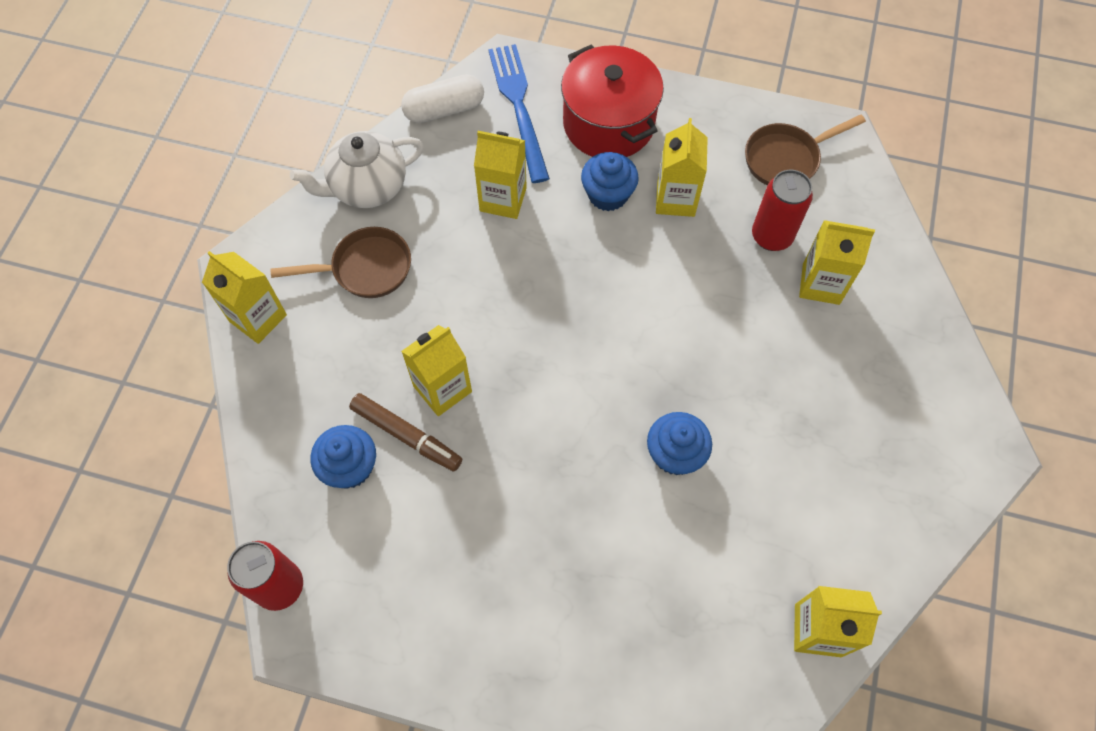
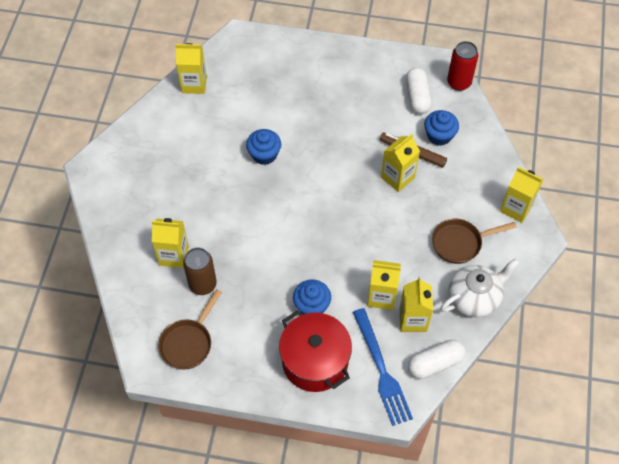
camera: 175 degrees right, 5 degrees down
yellow carton [656,118,708,217] -> yellow carton moved to [399,277,433,332]
brown pan [745,115,866,186] -> brown pan turned 150 degrees clockwise [158,289,222,369]
red can [752,170,813,251] -> brown can [183,247,217,295]
none -> white capsule [406,67,432,114]

